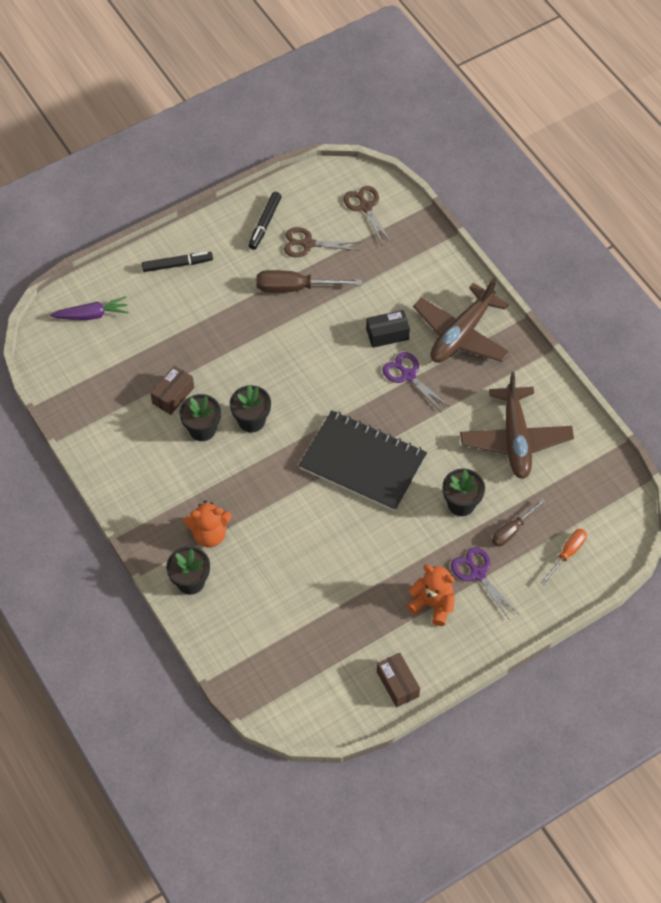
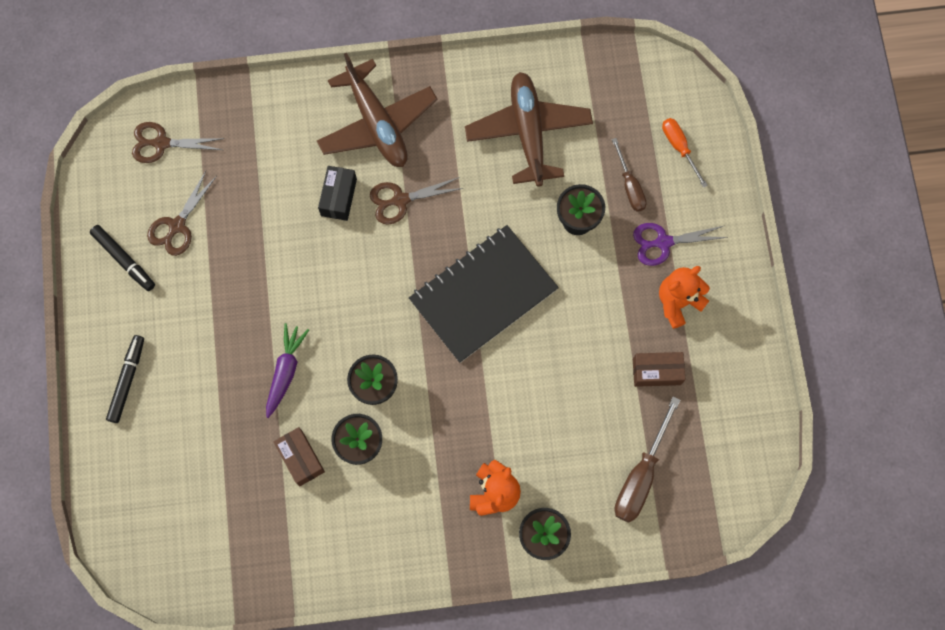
camera: 65 degrees left, 15 degrees up
purple carrot [50,297,129,320] -> purple carrot moved to [266,323,309,418]
brown screwdriver [256,270,362,293] -> brown screwdriver moved to [614,397,680,523]
brown box [377,652,420,708] -> brown box moved to [633,352,686,387]
purple scissors [382,352,450,413] -> brown scissors [370,177,463,225]
brown plane [460,372,574,479] -> brown plane turned 120 degrees counterclockwise [465,72,593,187]

